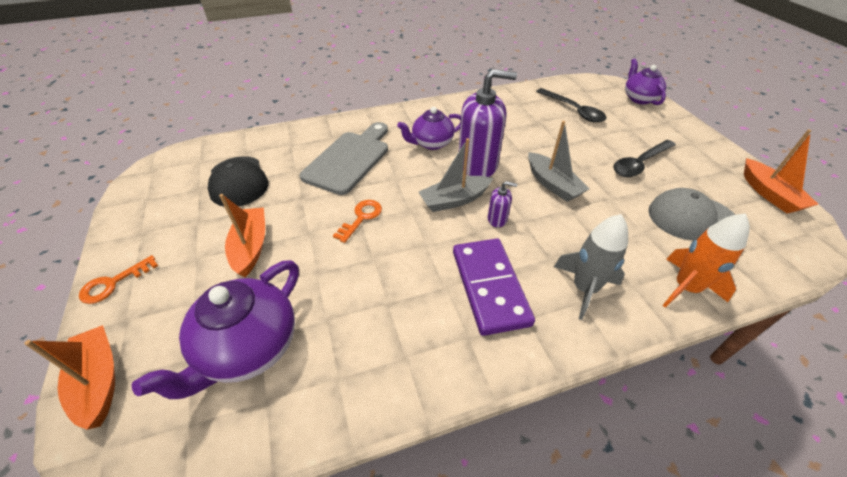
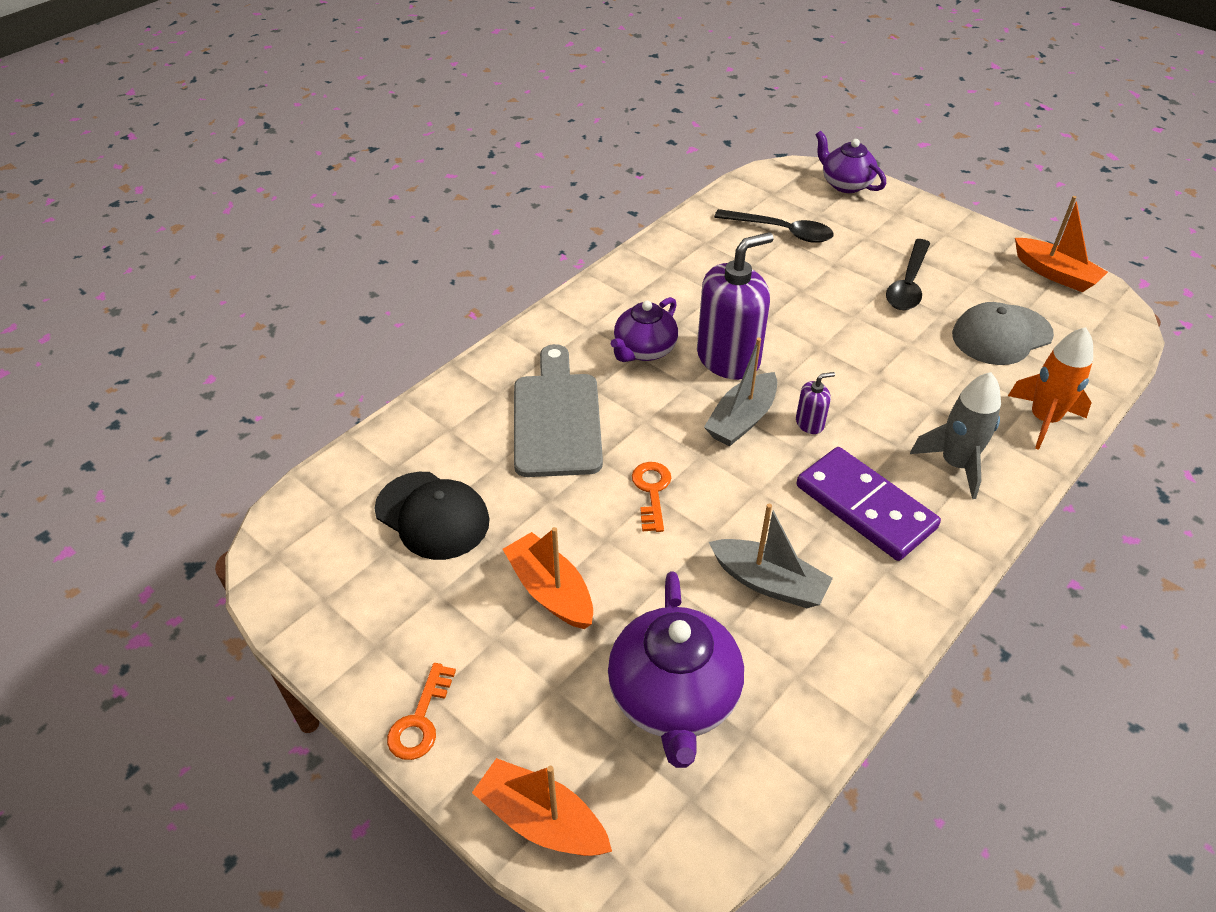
camera: 30 degrees left, 0 degrees up
grey boat [528,121,590,202] -> grey boat moved to [709,504,833,608]

